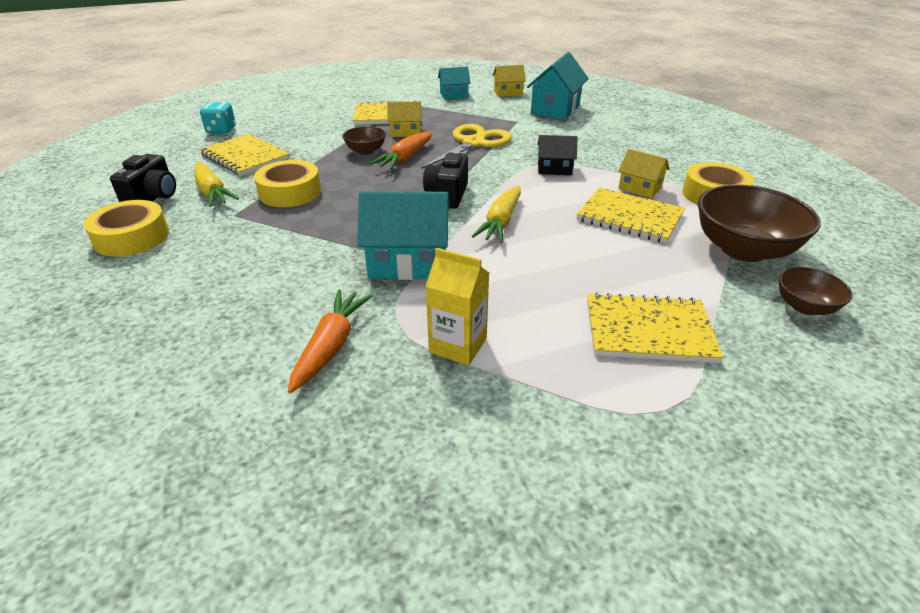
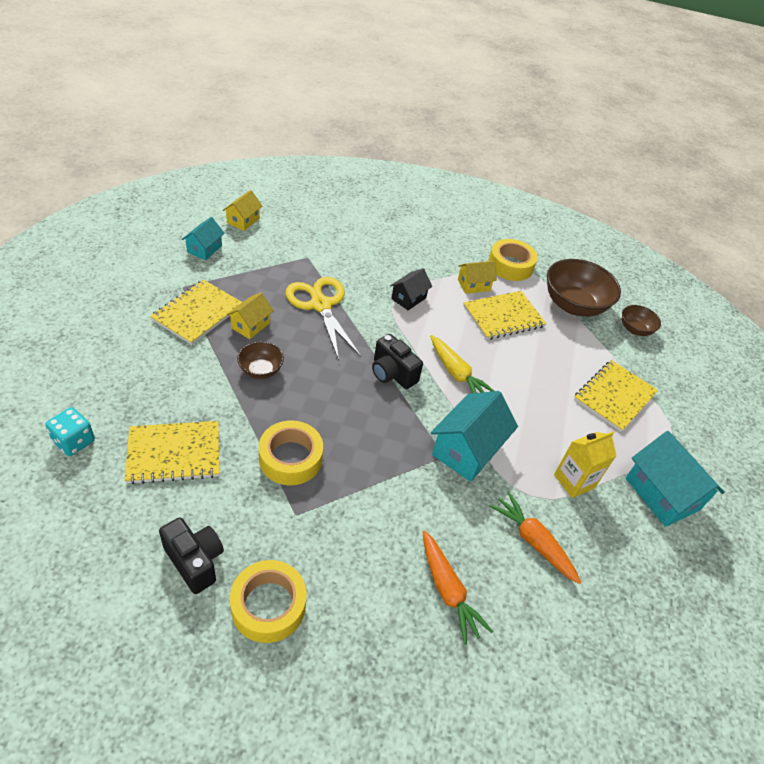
camera: 60 degrees left, 10 degrees up
yellow carrot [195,162,239,207] -> none
orange carrot [370,132,432,170] -> orange carrot moved to [423,530,493,645]
turquoise house [527,52,589,120] -> turquoise house moved to [626,431,725,527]

